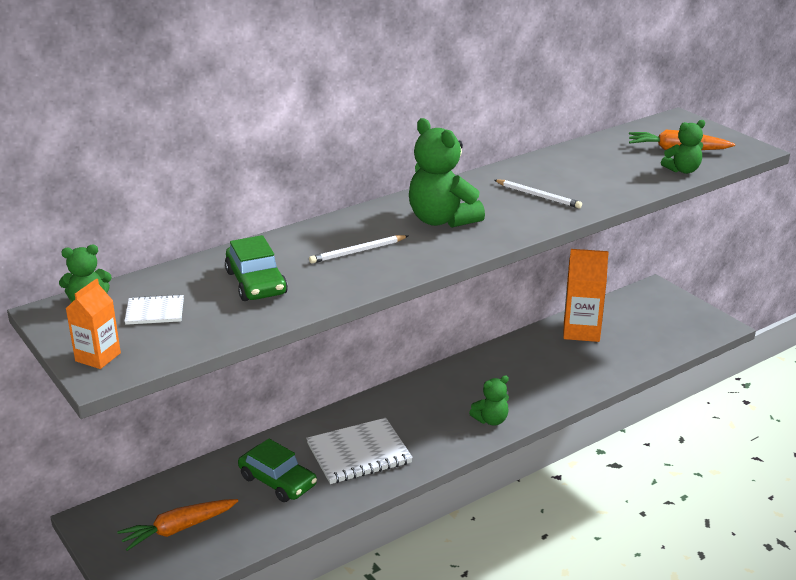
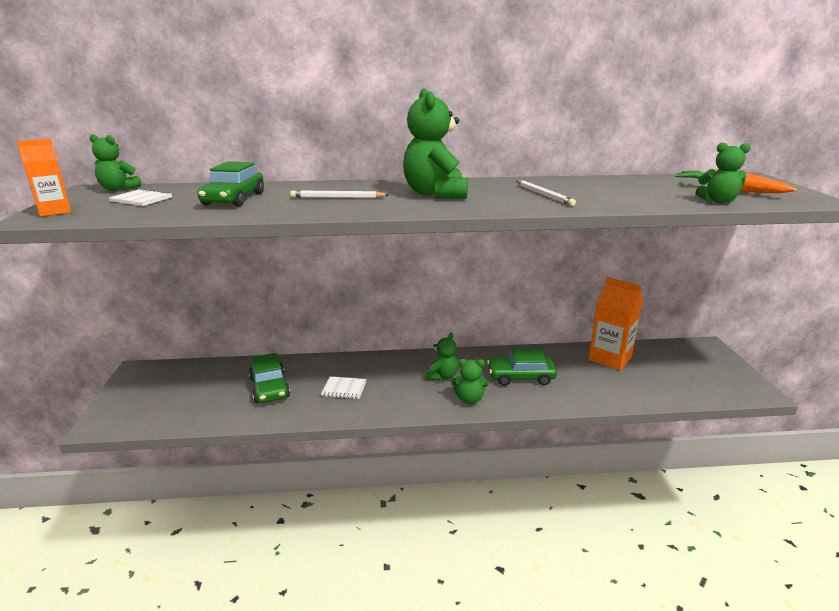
camera: 30 degrees right, 5 degrees down
orange carrot [117,499,238,551] -> none
white notebook [306,418,413,484] -> white notebook [321,376,367,399], size x0.52
none -> green teddy bear [426,333,458,381]
none -> green car [487,348,557,386]

